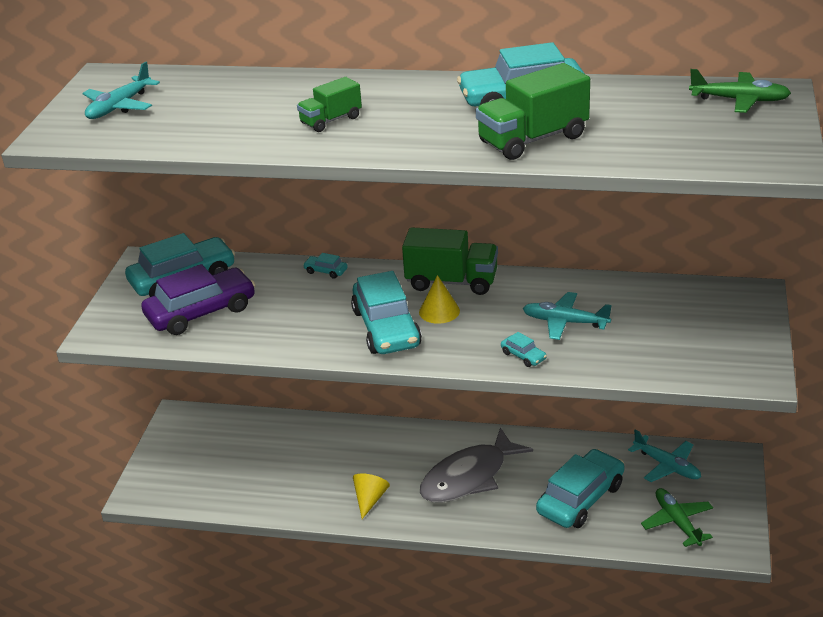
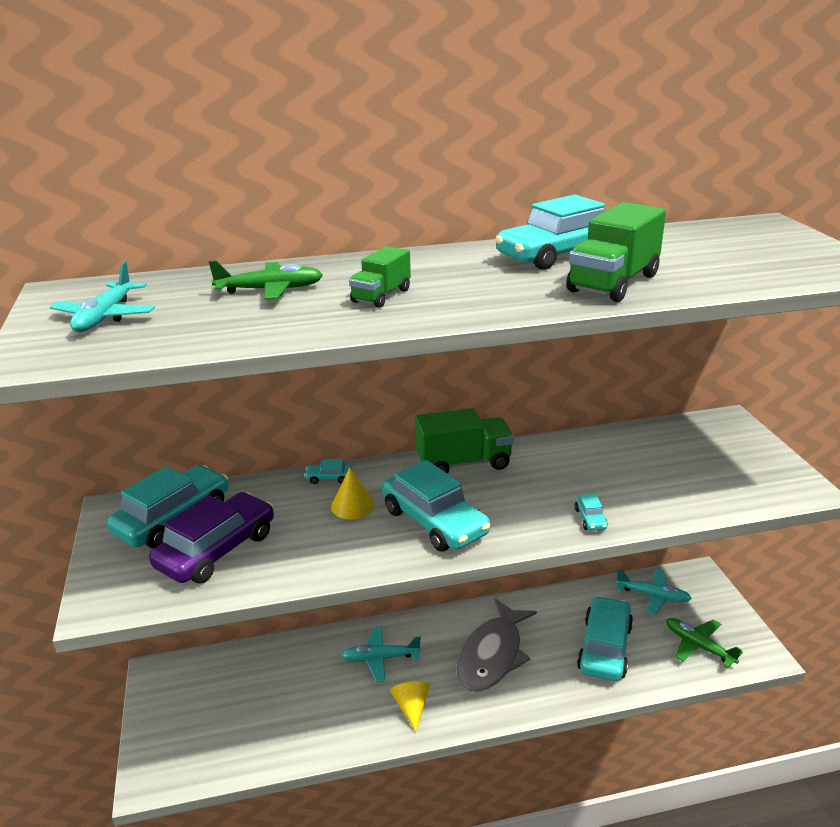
camera: 25 degrees left, 5 degrees down
yellow cone [419,275,460,324] -> yellow cone moved to [331,468,375,519]
turquoise car [501,332,547,367] -> turquoise car turned 60 degrees clockwise [575,494,608,531]
turquoise plane [522,292,612,340] -> turquoise plane moved to [341,626,421,682]
green plane [689,69,791,113] -> green plane moved to [209,260,323,300]

